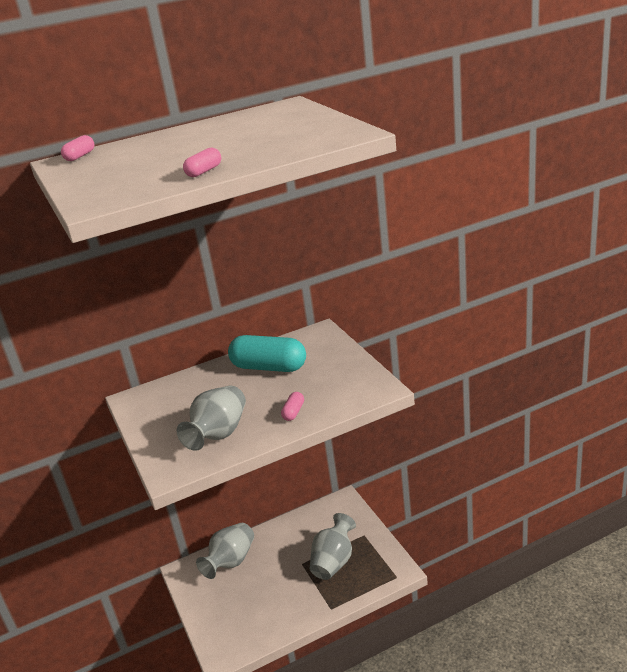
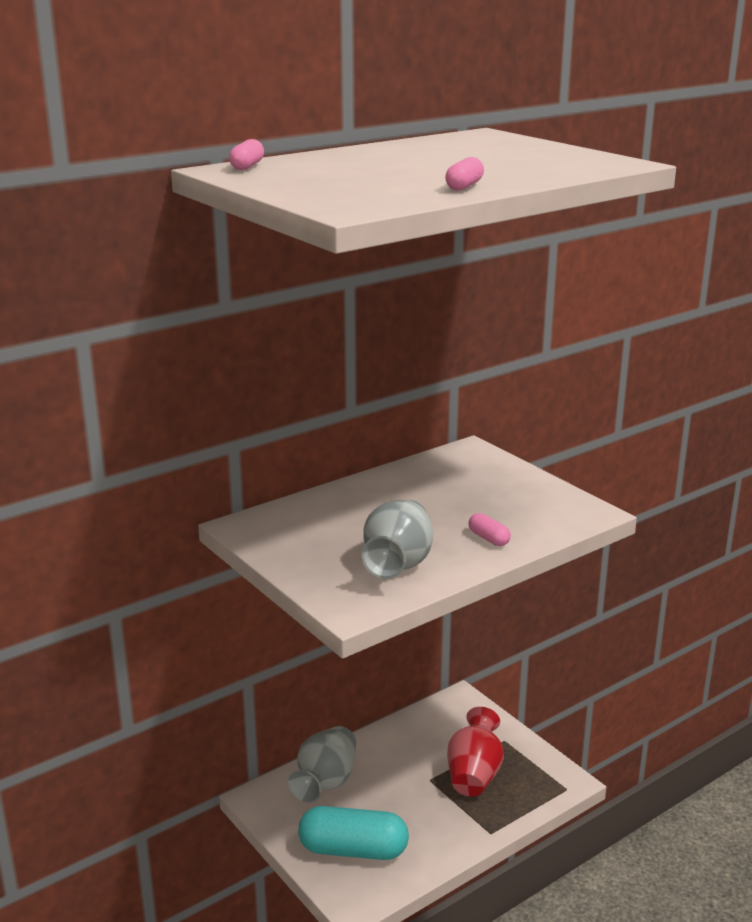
camera: 15 degrees left, 5 degrees down
turquoise capsule [228,335,306,372] -> turquoise capsule moved to [298,806,409,860]
pink capsule [281,392,304,421] -> pink capsule turned 45 degrees counterclockwise [469,513,511,546]
grey vase [310,513,356,580] -> red vase [447,707,504,797]

